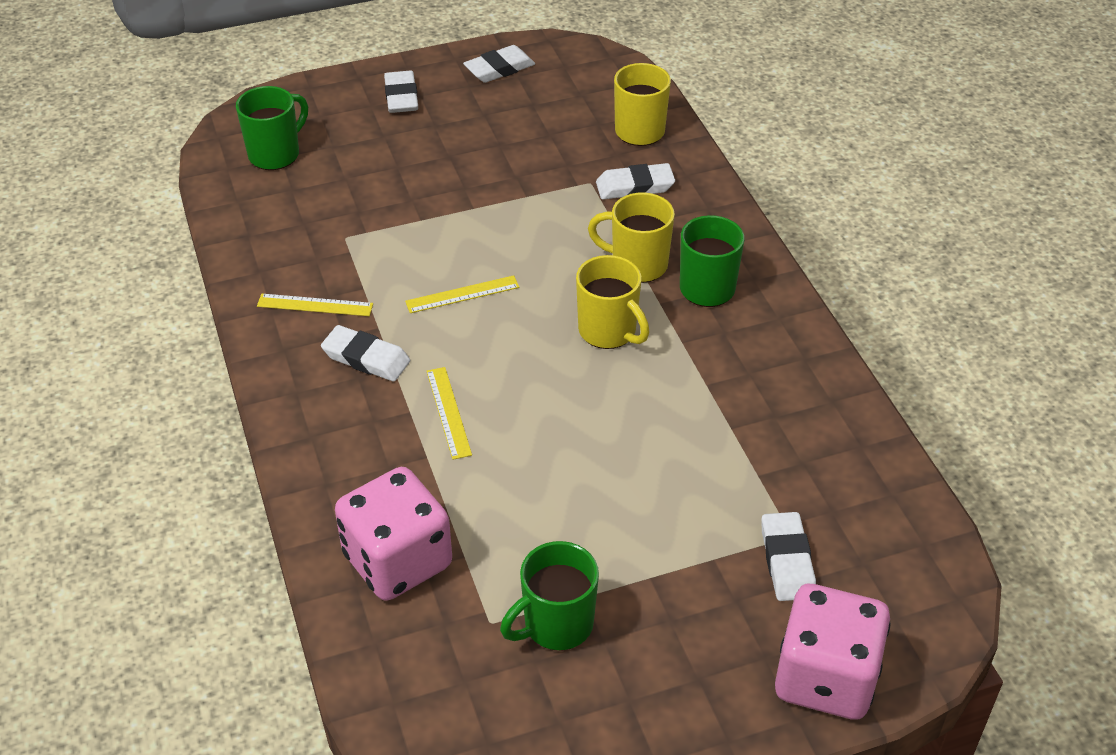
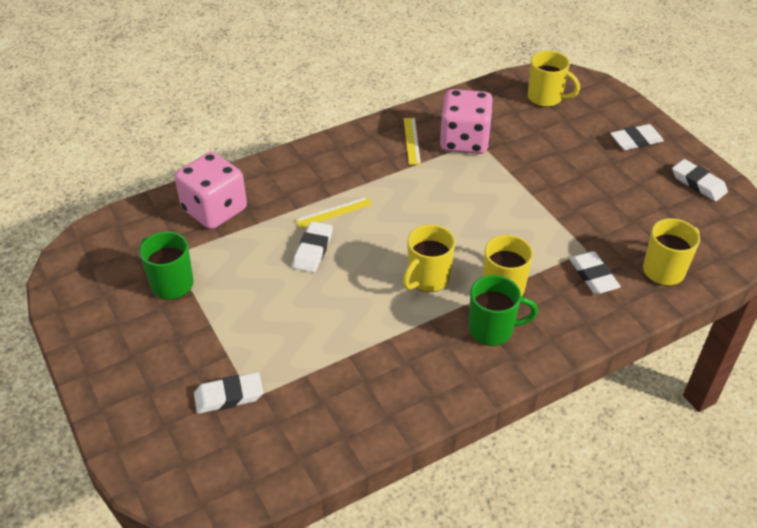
camera: 80 degrees right, 0 degrees up
green mug [236,86,308,170] -> yellow mug [528,51,580,107]
white eraser [321,325,411,381] -> white eraser moved to [293,221,333,273]
yellow ruler [405,275,520,313] -> none
pink dice [775,584,891,720] -> pink dice moved to [440,89,493,154]

